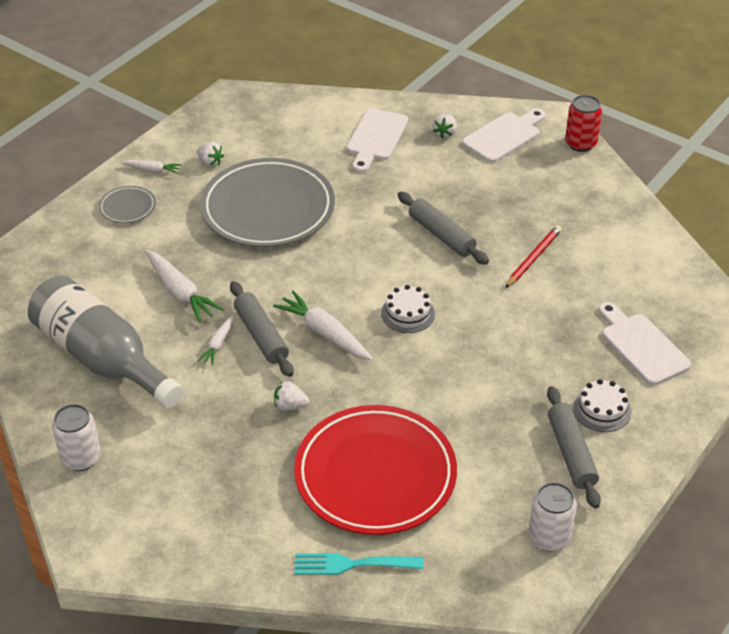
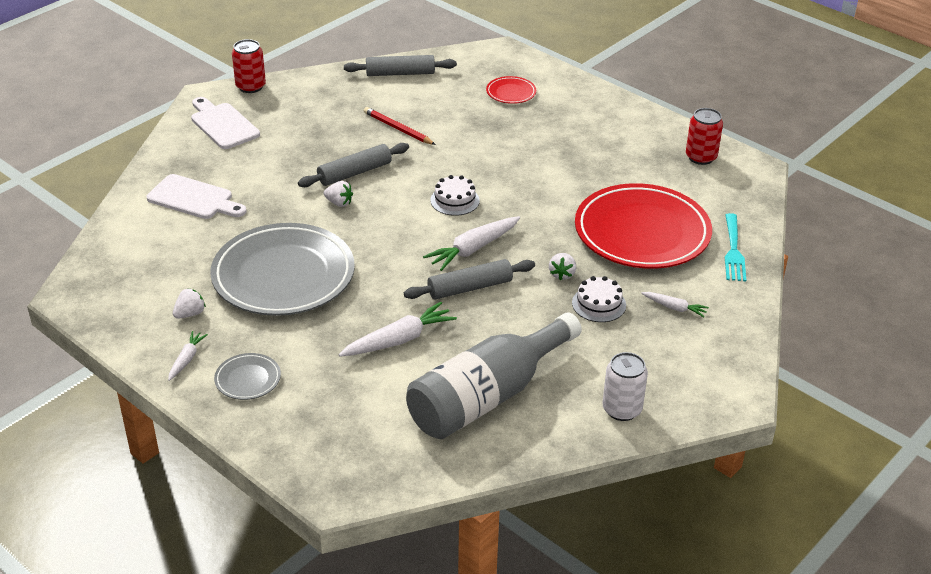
camera: 85 degrees left, 5 degrees down
white carrot [197,315,233,365] -> white carrot moved to [641,292,709,317]
white strawberry [433,114,457,138] -> white strawberry moved to [323,181,353,207]
white can [528,482,577,551] -> red can [686,108,723,165]
grey rolling pin [547,386,601,509] -> grey rolling pin moved to [344,55,457,76]
white cake [573,379,631,432] -> white cake moved to [572,276,626,322]
white cutting board [599,302,691,385] -> red plate [486,76,536,104]

